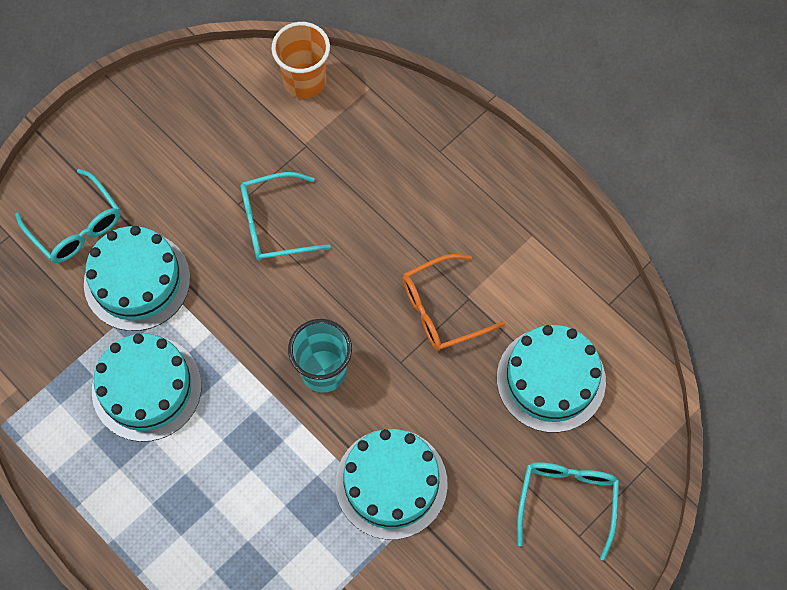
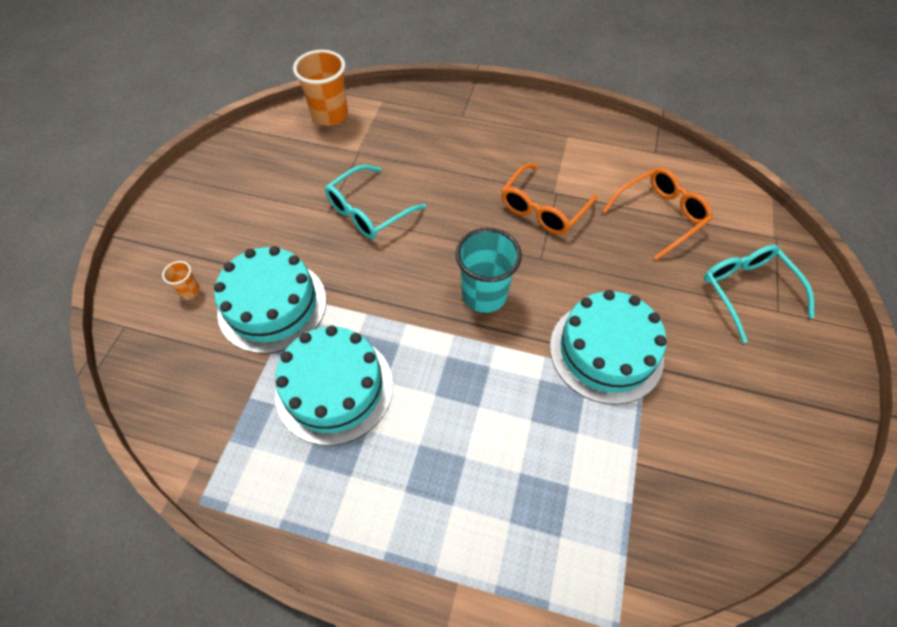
camera: 30 degrees left, 10 degrees down
turquoise glasses [15,169,120,263] -> orange cup [162,261,199,298]
turquoise cake [497,325,606,433] -> orange glasses [603,168,713,260]

